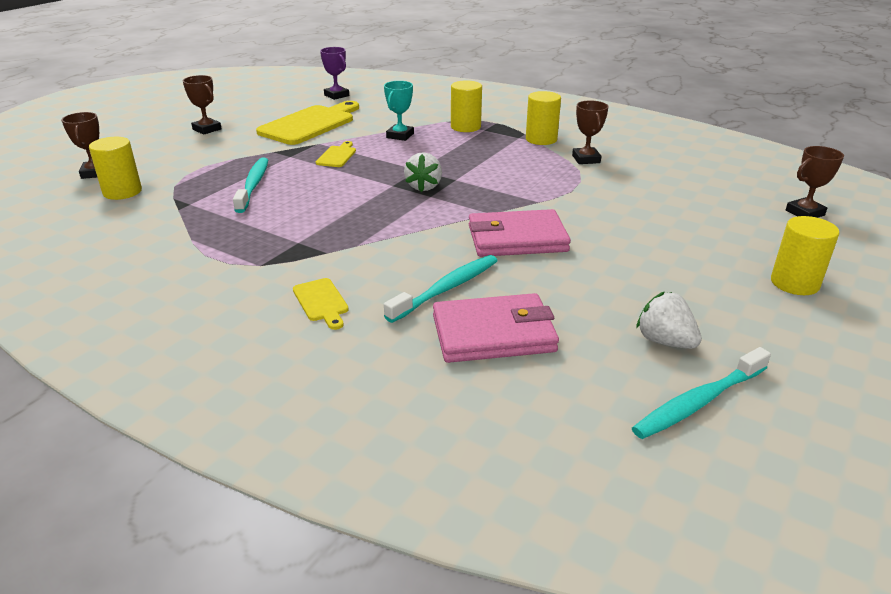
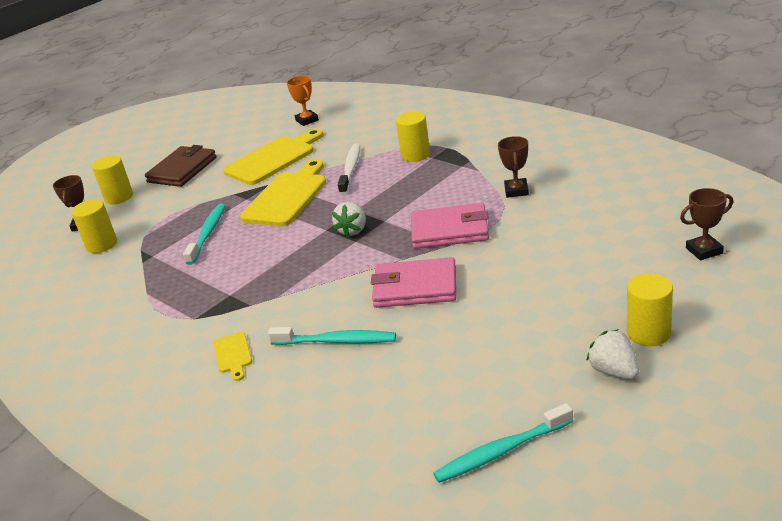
camera: 15 degrees right, 0 degrees up
brown trophy [183,75,222,135] -> brown wallet [145,145,216,187]
yellow cutting board [316,141,356,167] -> yellow cutting board [240,159,326,226], size x2.16
purple trophy [320,47,349,100] -> orange trophy [287,76,319,126]
turquoise trophy [384,81,414,141] -> white toothbrush [338,144,360,195]
turquoise toothbrush [384,255,498,323] -> turquoise toothbrush turned 45 degrees clockwise [268,327,396,345]
pink wallet [433,293,559,363] -> pink wallet moved to [411,203,489,249]
yellow cylinder [526,91,561,145] -> yellow cylinder moved to [92,155,133,204]
white strawberry [636,292,702,349] -> white strawberry moved to [586,329,639,379]

